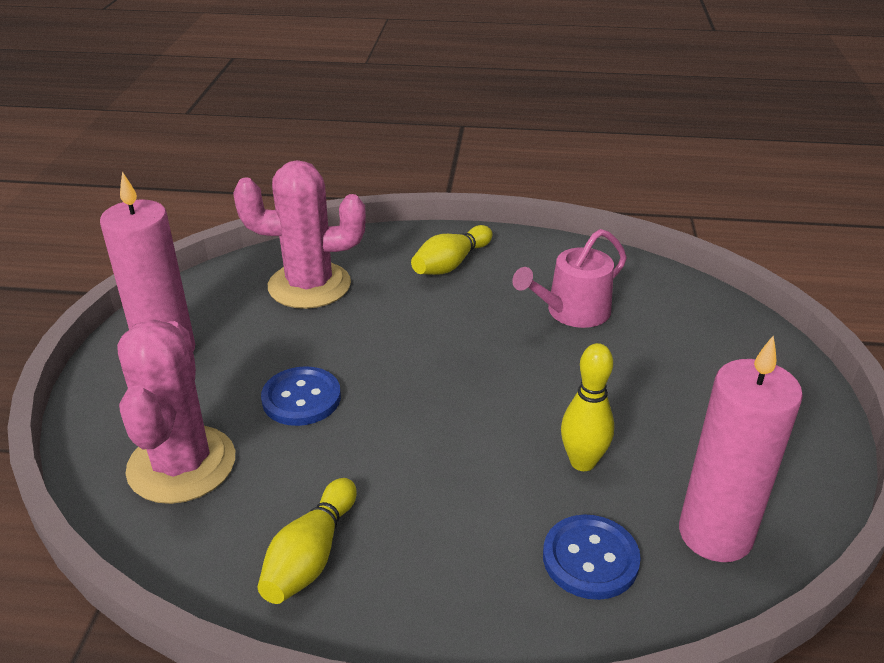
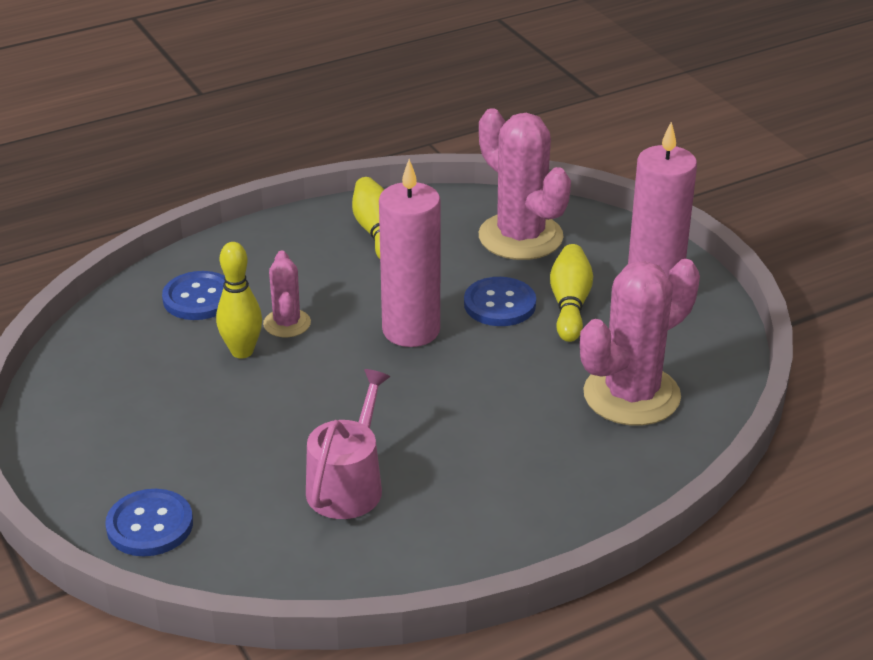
camera: 145 degrees right, 0 degrees up
yellow bowling pin [411,225,492,275] -> yellow bowling pin moved to [550,244,593,342]
pink candle [679,335,803,562] -> pink candle moved to [379,159,441,347]
none -> blue button [105,489,193,556]
none -> pink cactus [263,251,311,337]

